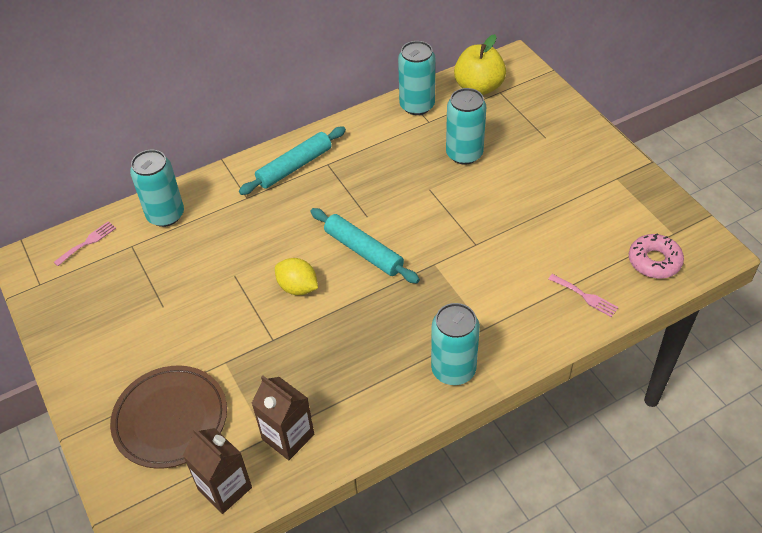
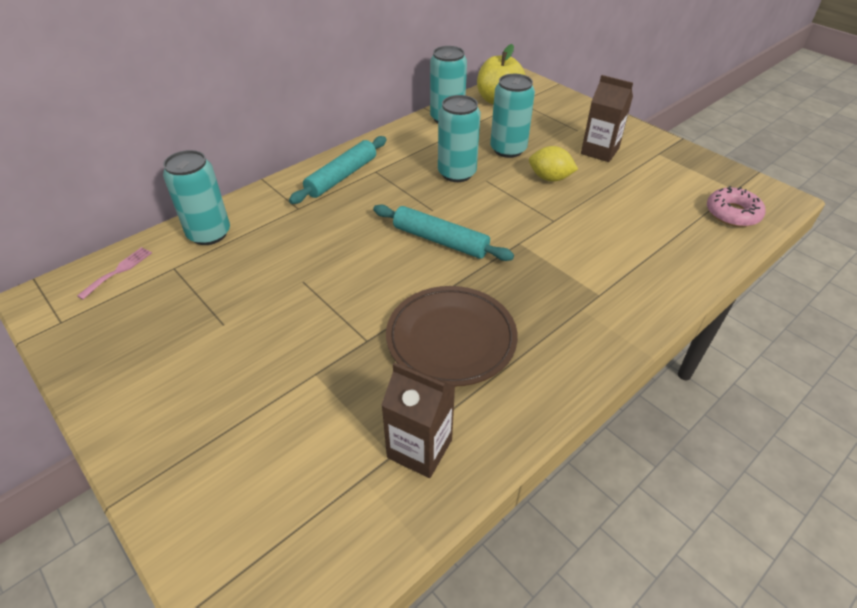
camera: 15 degrees left, 5 degrees down
brown plate [110,366,227,469] -> brown plate moved to [386,286,518,387]
brown carton [183,428,252,514] -> brown carton moved to [581,75,633,162]
yellow lemon [275,258,318,295] -> yellow lemon moved to [529,146,578,182]
turquoise can [431,303,480,385] -> turquoise can moved to [438,95,481,182]
pink fork [549,274,619,317] -> none

